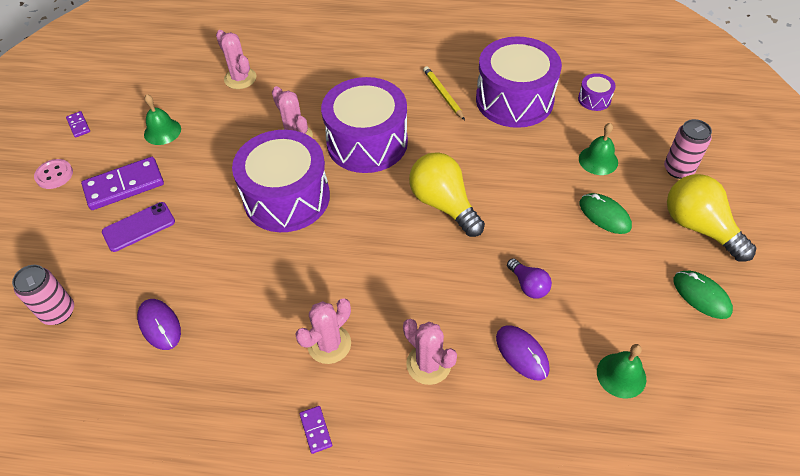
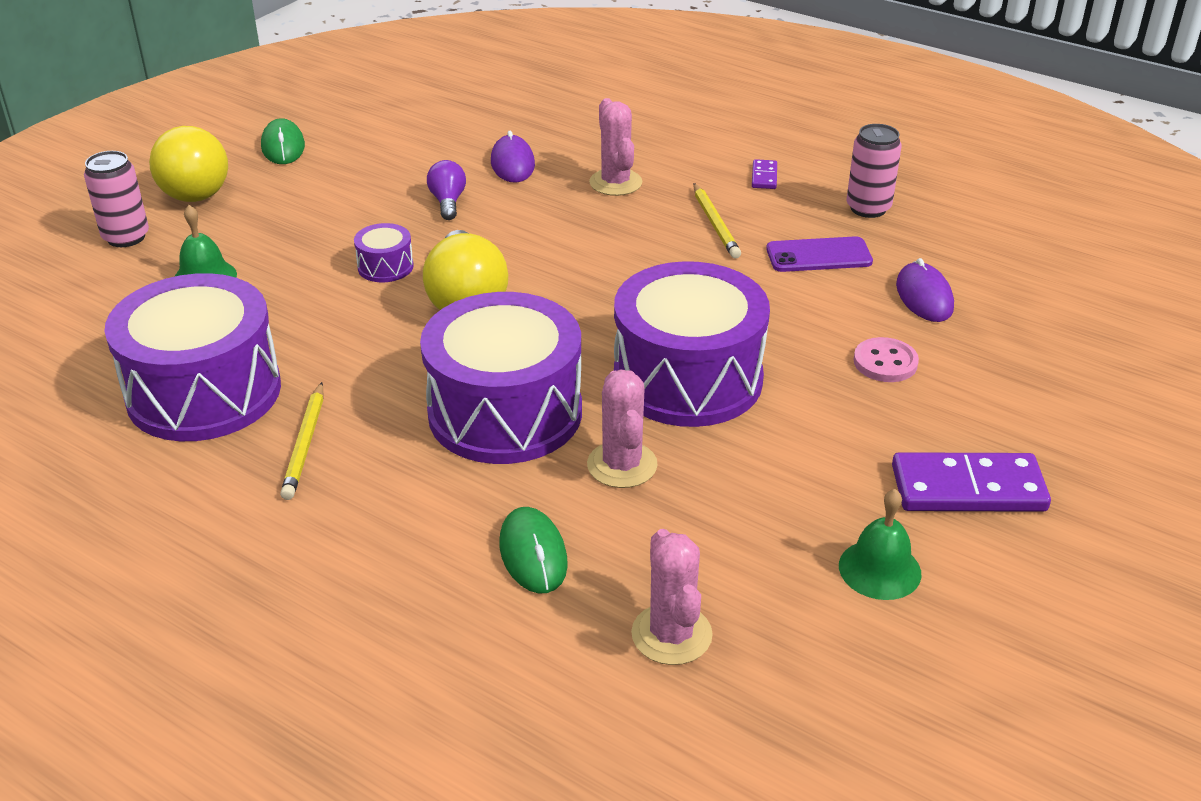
camera: 155 degrees left, 15 degrees down
pink can [12,265,74,325] -> pink can moved to [846,124,902,218]
pink button [34,159,73,189] -> pink button moved to [853,337,919,382]
purple domino [66,111,90,138] -> none
purple phone [102,202,175,252] -> purple phone moved to [766,236,873,272]
pink cactus [295,298,351,364] -> yellow pencil [693,183,741,258]
purple drum [578,73,616,111] -> purple drum moved to [354,223,414,282]
green mouse [580,193,632,234] -> green mouse moved to [500,507,568,594]
green bell [597,344,646,399] -> none

